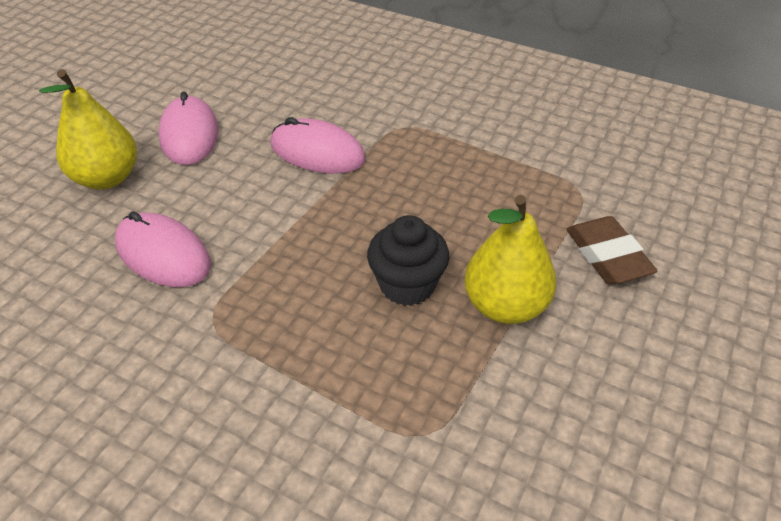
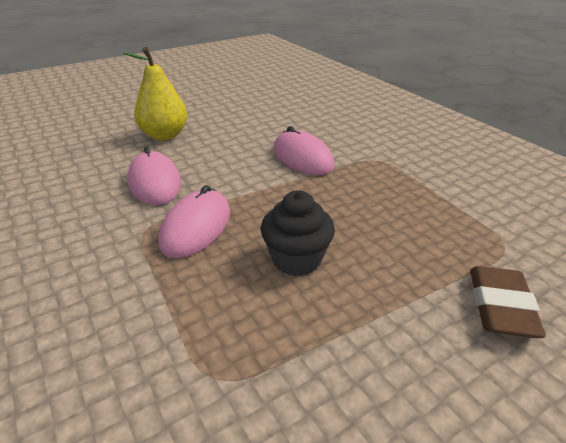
camera: 30 degrees right, 10 degrees down
pink mouse [159,91,219,165] -> pink mouse moved to [158,185,230,258]
yellow pear [464,195,556,324] -> none

